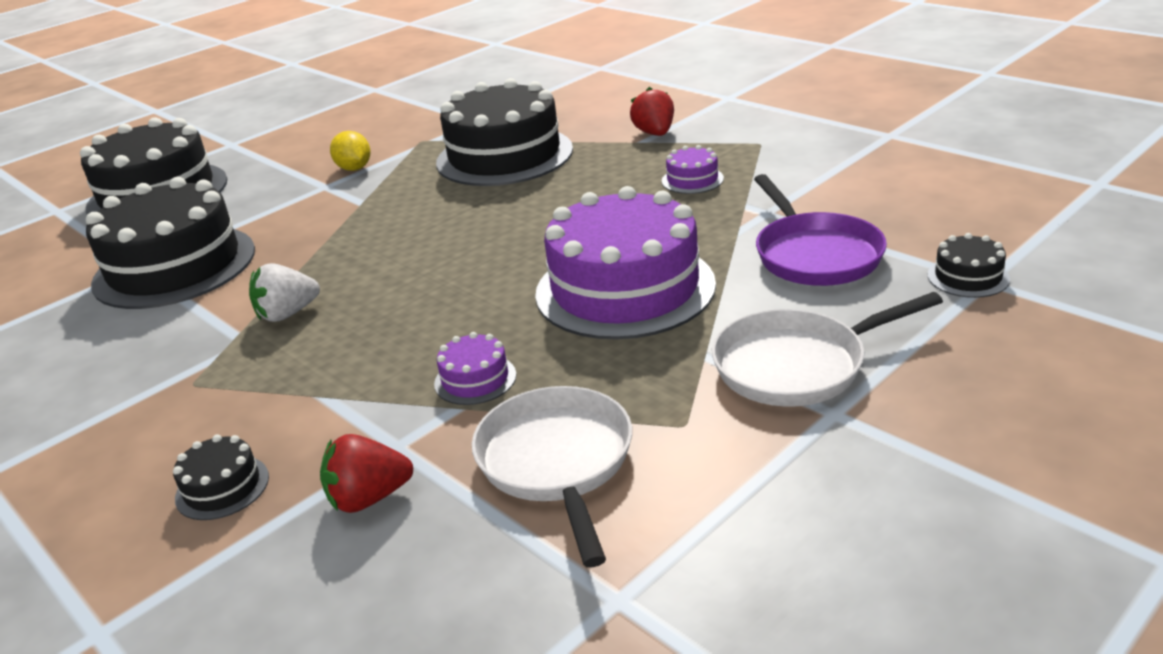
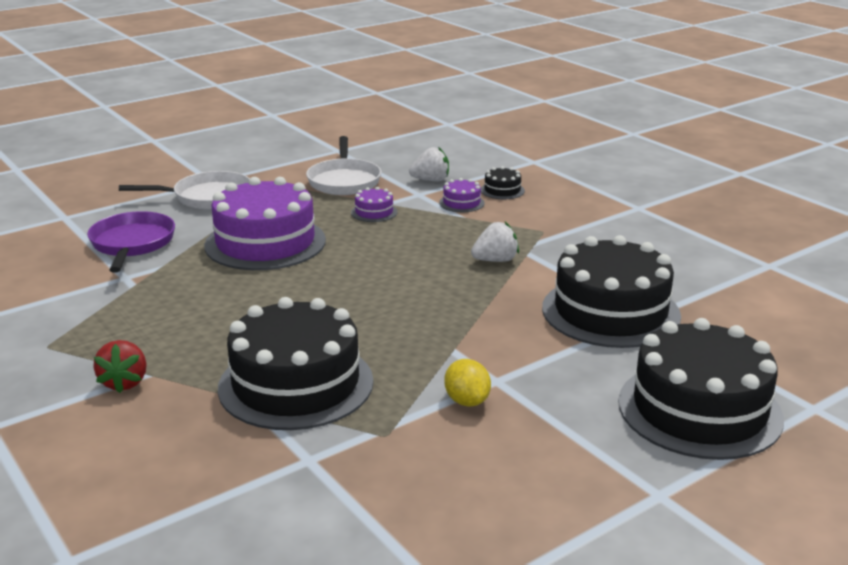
camera: 175 degrees left, 5 degrees down
red strawberry [320,434,413,513] -> white strawberry [409,147,449,181]
purple cake [662,145,724,194] -> purple cake moved to [439,178,485,212]
black cake [928,233,1010,298] -> none

